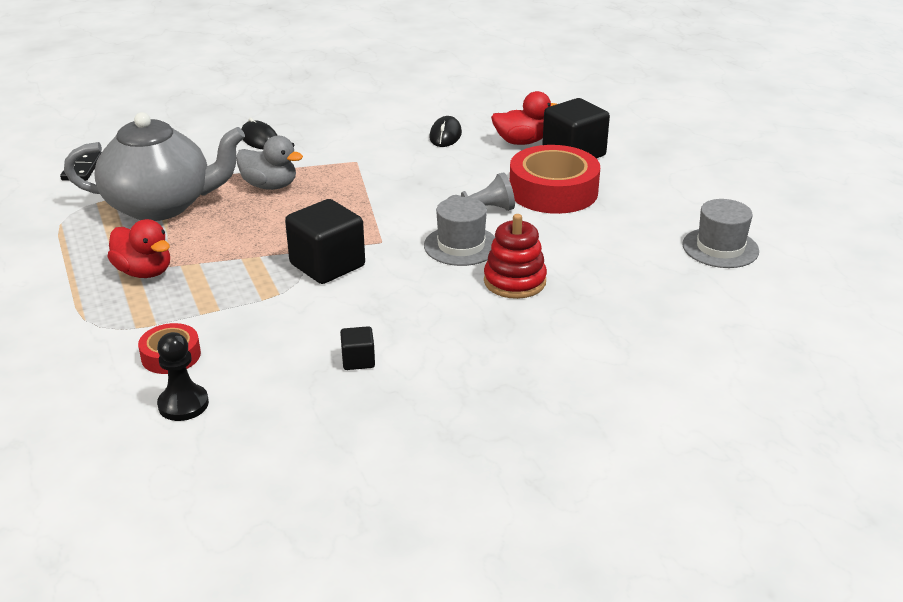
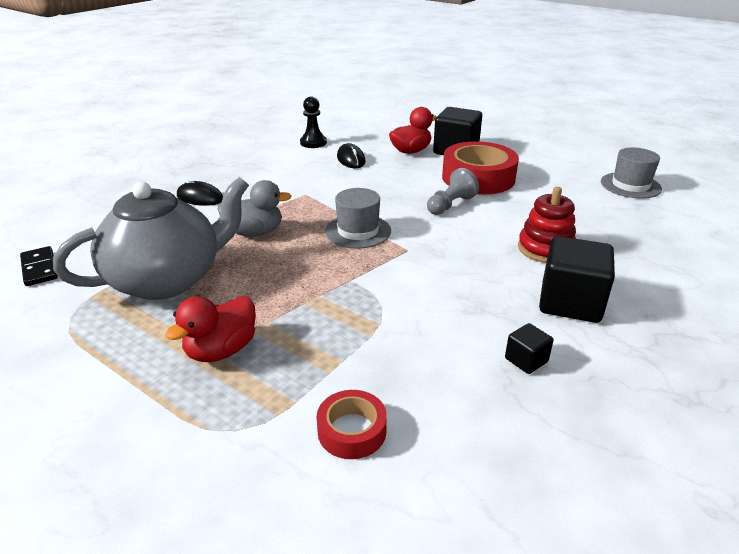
camera: 30 degrees left, 0 degrees up
red duck [108,219,170,278] -> red duck turned 120 degrees clockwise [165,296,256,362]
black pawn [157,332,209,421] -> black pawn moved to [300,96,327,148]
black cube [285,199,365,284] -> black cube moved to [539,236,615,323]
grey hat [424,197,495,266] -> grey hat moved to [325,188,391,248]

